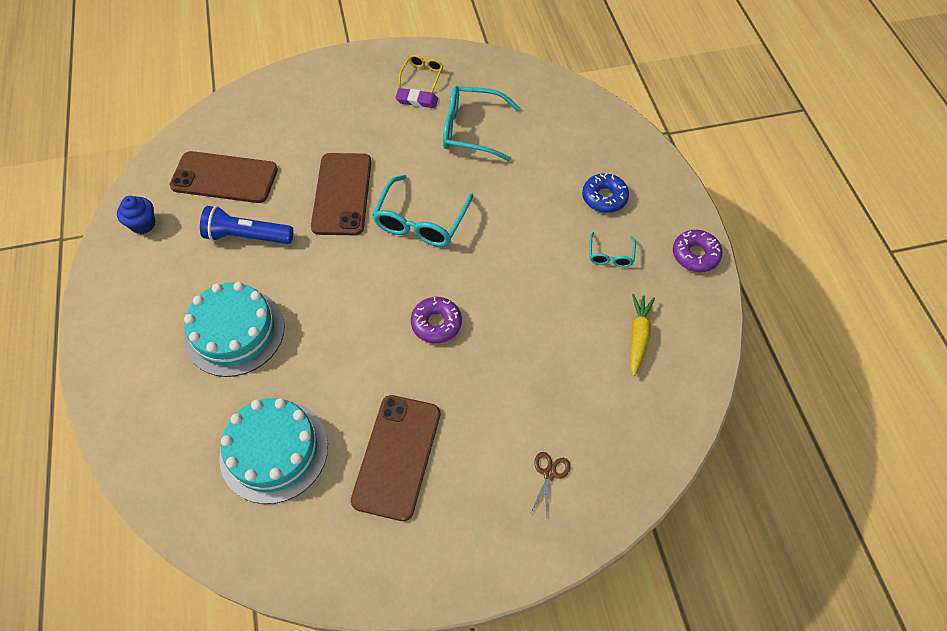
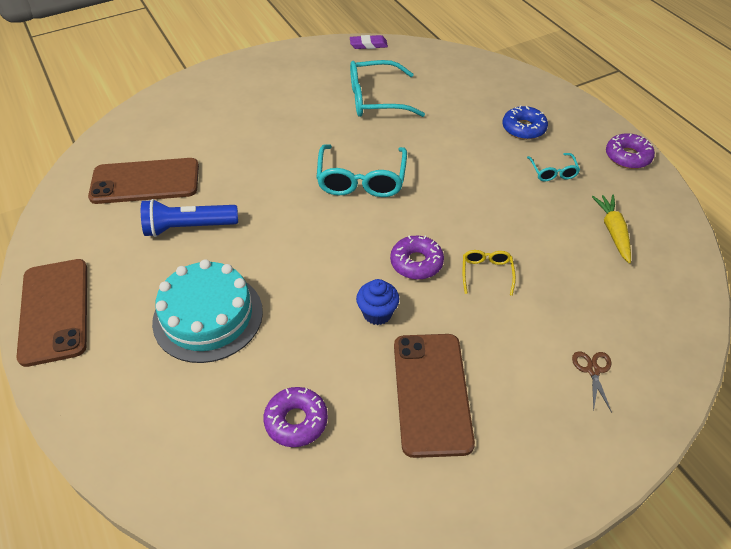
camera: 15 degrees left, 10 degrees down
blue cupcake [117,196,156,234] -> blue cupcake moved to [356,279,399,325]
turquoise cake [219,398,328,504] -> purple donut [263,387,328,447]
brown phone [311,153,371,235] -> brown phone moved to [16,259,87,367]
purple eraser [395,88,438,108] -> purple eraser moved to [350,35,388,49]
yellow glasses [398,55,443,93] -> yellow glasses moved to [463,250,516,296]

